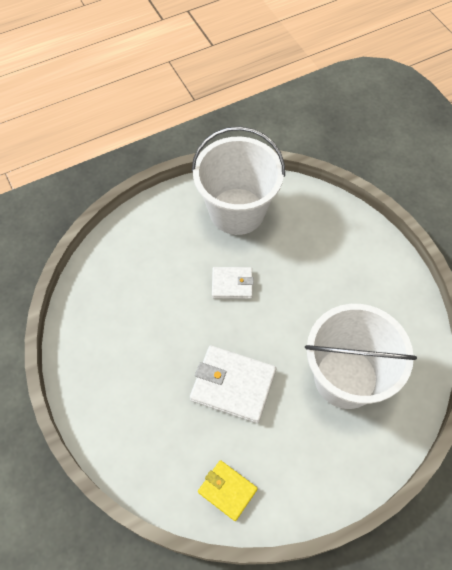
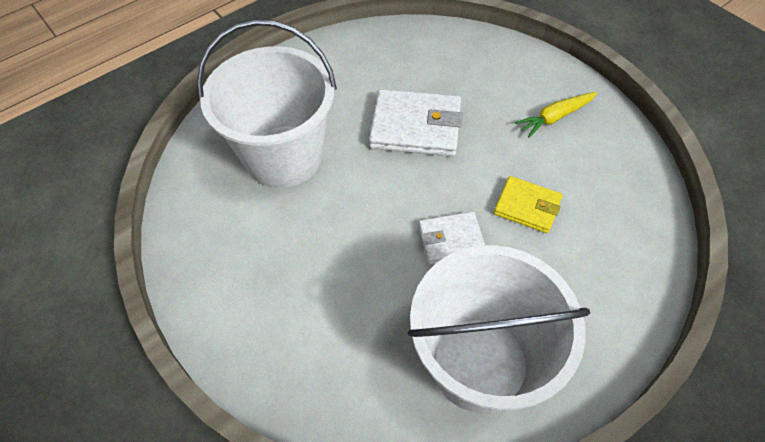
camera: 170 degrees right, 5 degrees down
yellow wallet [198,460,258,521] -> yellow wallet moved to [494,176,562,233]
none -> yellow carrot [515,92,597,137]

